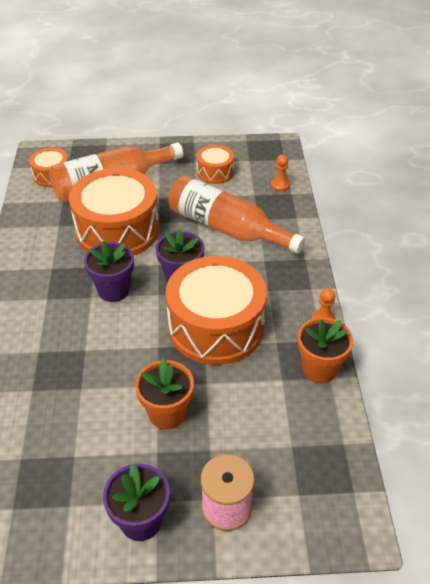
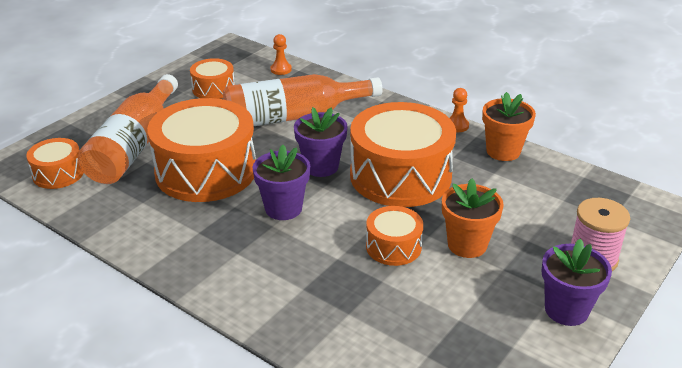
camera: 50 degrees left, 10 degrees down
none -> orange drum [366,206,423,266]

